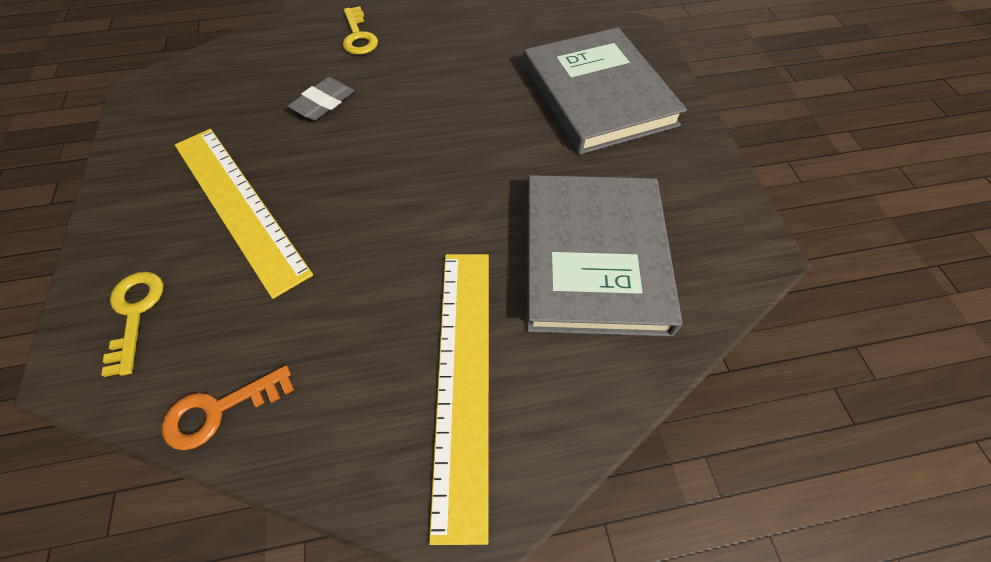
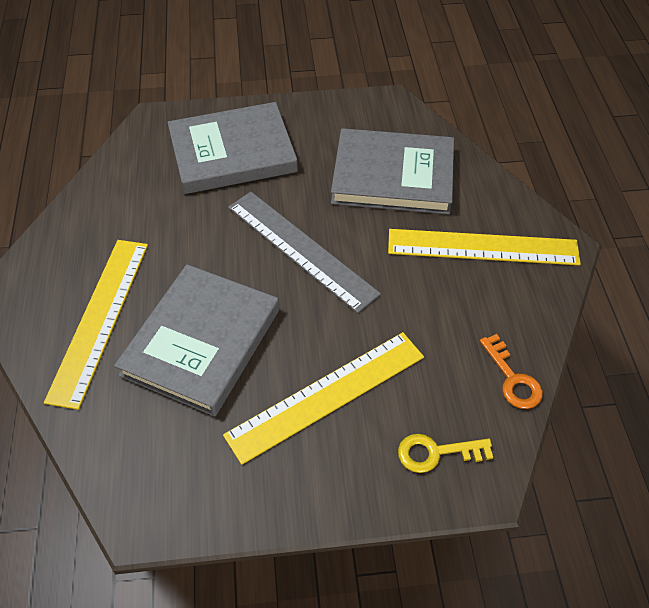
camera: 85 degrees left, 5 degrees down
grey eraser [288,77,354,120] -> grey book [114,264,279,417]
yellow key [343,6,378,55] -> yellow ruler [44,240,148,410]
none -> grey ruler [228,192,381,313]

